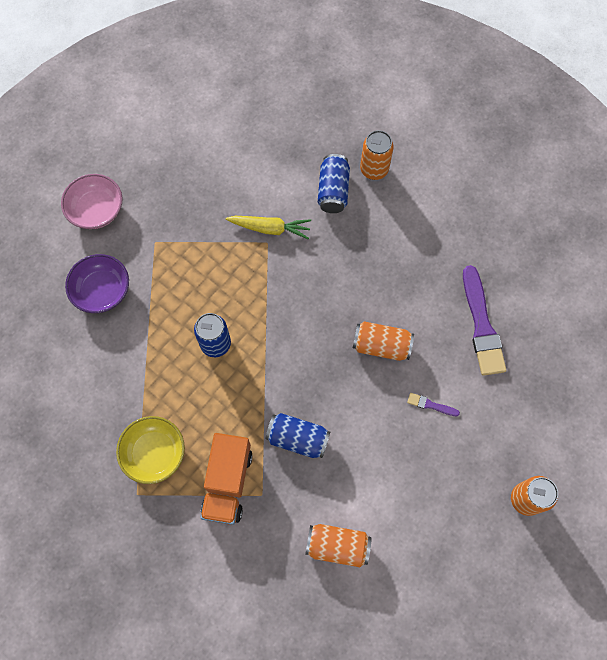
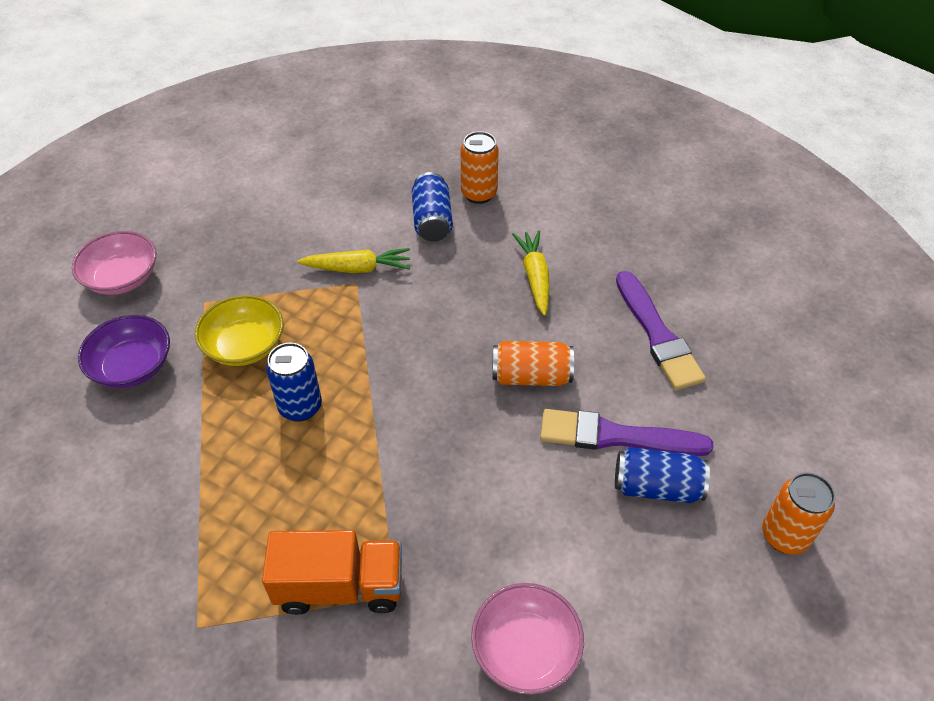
camera: 10 degrees left, 20 degrees down
yellow bowl [116,416,185,484] -> yellow bowl moved to [195,295,283,366]
orange truck [200,433,253,525] -> orange truck turned 90 degrees counterclockwise [262,530,402,615]
blue can [266,413,330,458] -> blue can moved to [615,447,710,503]
orange can [305,524,372,567] -> pink bowl [471,583,584,695]
purple brush [407,393,460,416] -> purple brush [540,409,713,456], size x2.27
none -> yellow carrot [512,231,549,316]

